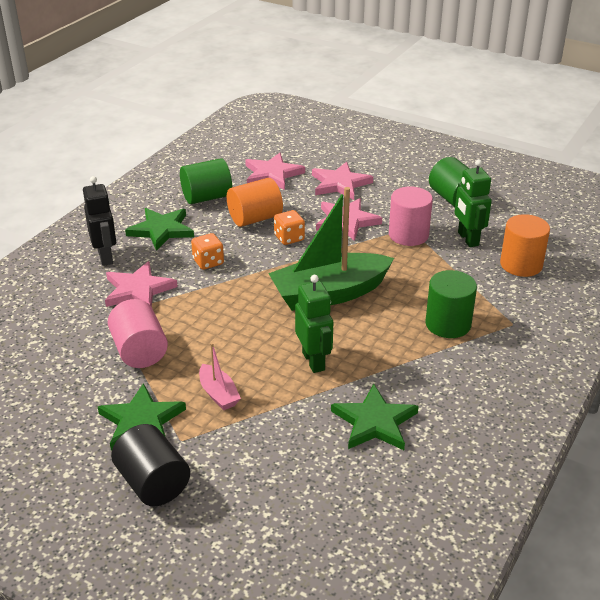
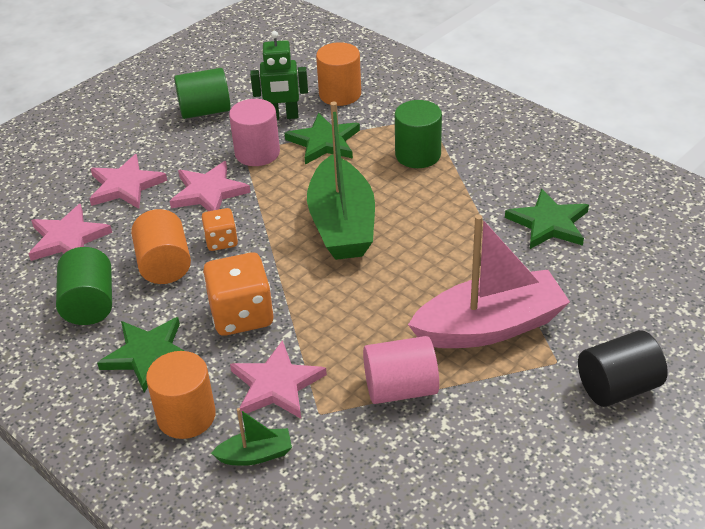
camera: 75 degrees left, 5 degrees up
black robot [83,176,116,266] -> orange cylinder [146,351,216,439]
green star [98,383,186,450] -> green star moved to [285,113,360,165]
orange dice [191,233,224,270] -> orange dice [203,252,274,336], size x1.76
pink boat [199,343,241,410] -> pink boat [408,214,570,348], size x2.23
green robot [295,275,333,373] -> none
none -> green boat [211,408,292,466]

